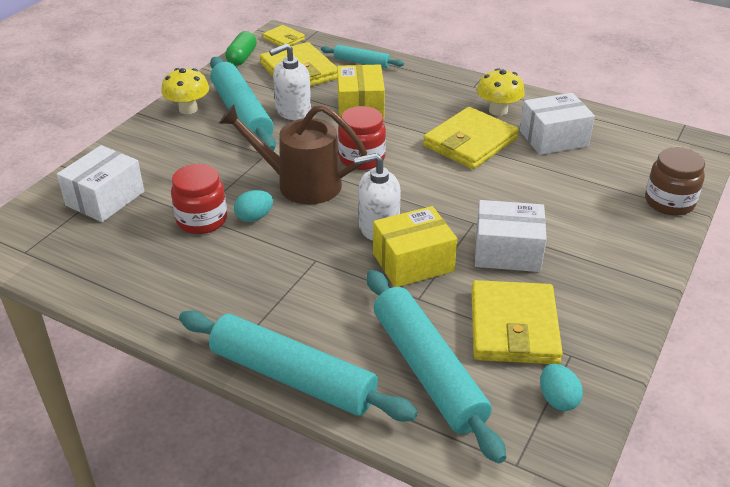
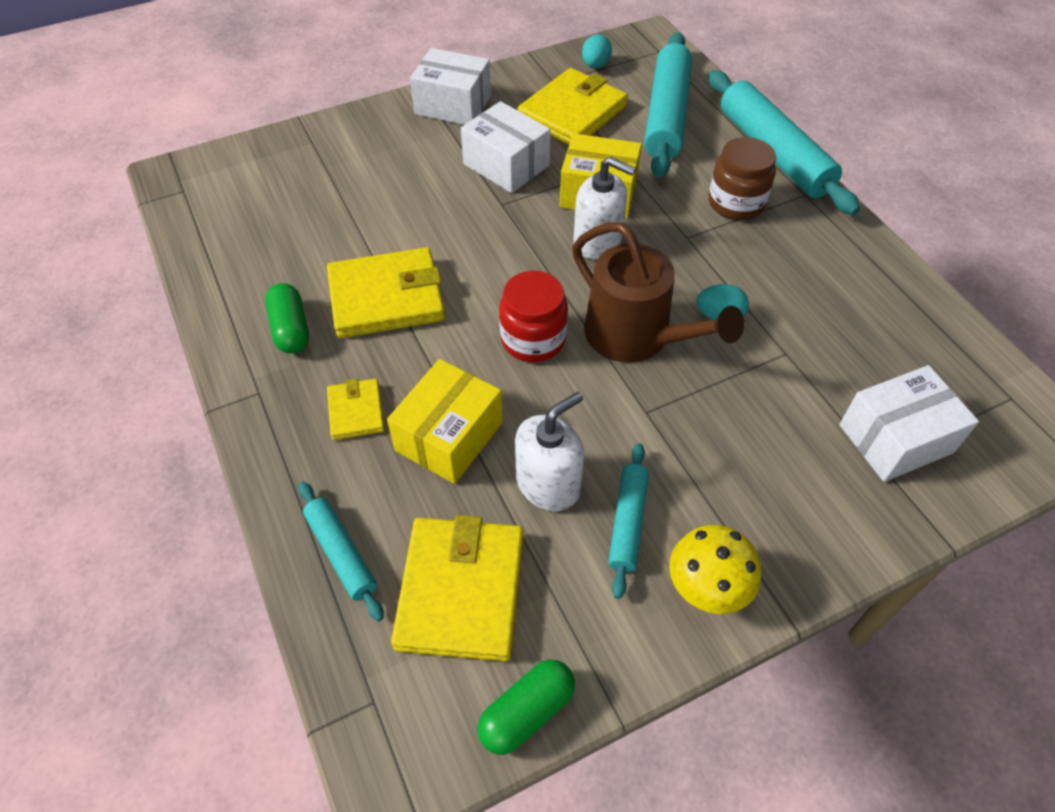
camera: 145 degrees left, 15 degrees up
red jar [171,164,227,234] -> none
turquoise rolling pin [210,57,276,151] -> turquoise rolling pin [608,443,649,599], size x0.52
yellow wallet [263,25,305,46] -> yellow wallet moved to [327,379,384,440]
white soap dispenser [269,43,311,120] -> white soap dispenser turned 45 degrees counterclockwise [515,392,584,511]
yellow mushroom [477,68,525,116] -> green capsule [265,283,309,354]
white box [520,93,595,155] -> white box moved to [410,48,491,125]
brown jar [645,147,705,216] -> brown jar moved to [709,137,776,220]

